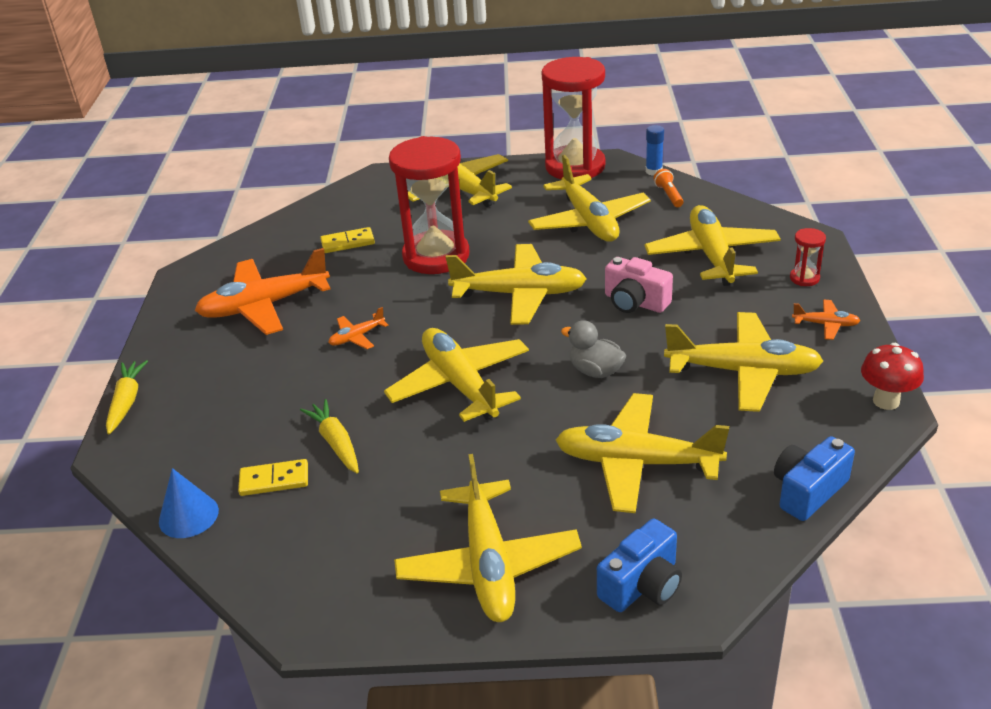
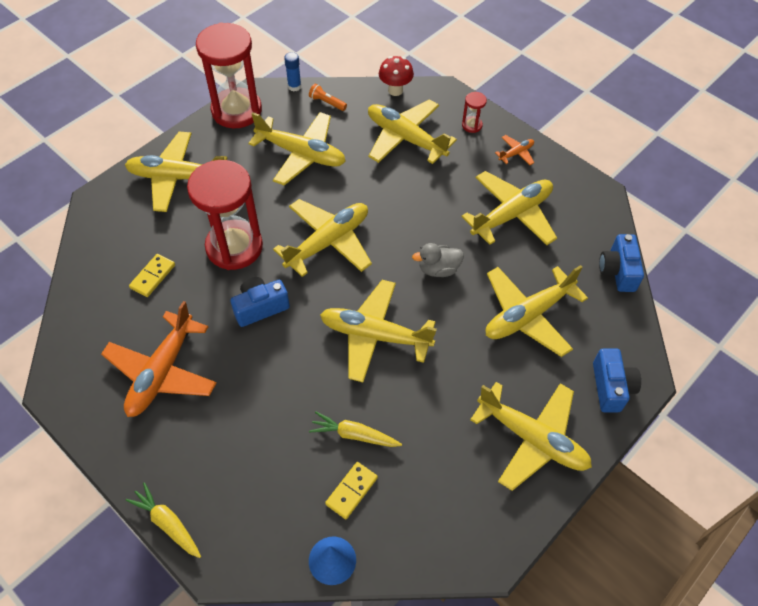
camera: 50 degrees left, 20 degrees up
orange plane [328,307,388,349] -> none
pink camera [605,257,673,313] -> none
red mushroom [861,343,924,410] -> red mushroom moved to [379,56,414,96]
none -> blue camera [230,277,290,327]

